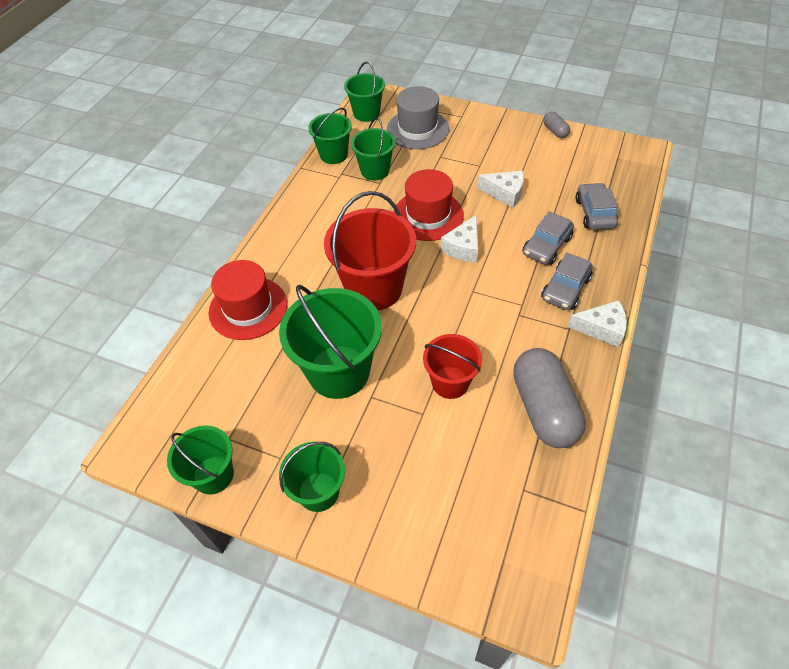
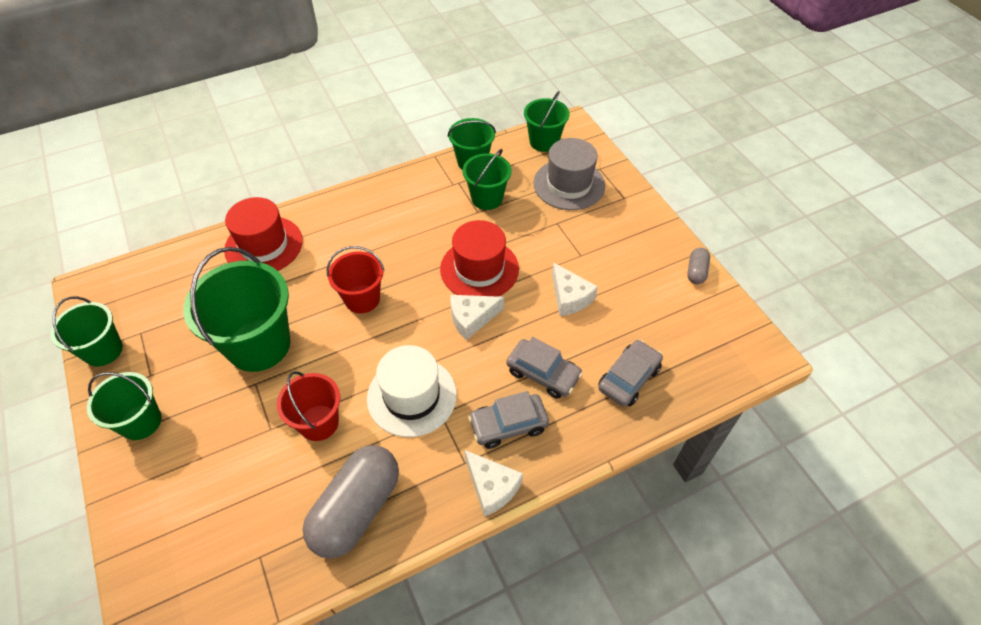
camera: 40 degrees right, 0 degrees up
red bucket [324,191,416,310] -> red bucket [327,246,385,313], size x0.59
grey car [522,211,574,265] -> grey car turned 135 degrees counterclockwise [506,337,583,399]
none -> white hat [367,345,457,437]

